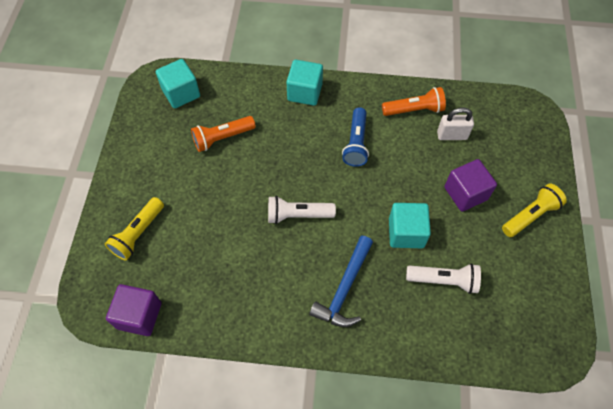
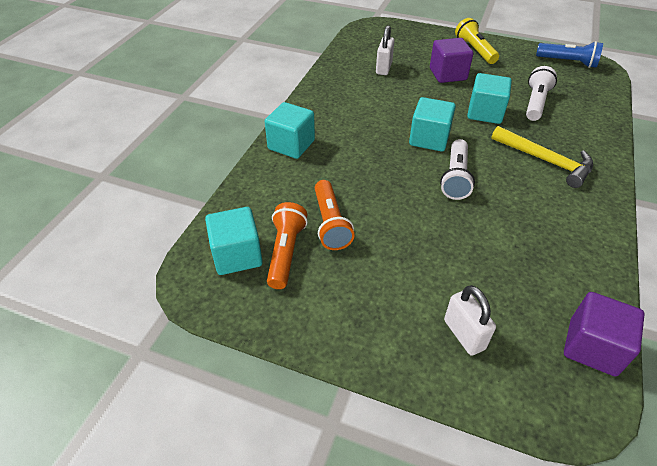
camera: 75 degrees left, 15 degrees down
yellow flashlight [105,197,164,261] -> white padlock [444,285,496,356]
blue hammer [309,236,373,327] -> yellow hammer [491,126,593,188]
blue flashlight [342,107,369,167] -> blue flashlight moved to [536,41,603,68]
orange flashlight [382,87,446,116] -> orange flashlight moved to [267,202,308,289]
none -> turquoise cube [409,97,456,151]

